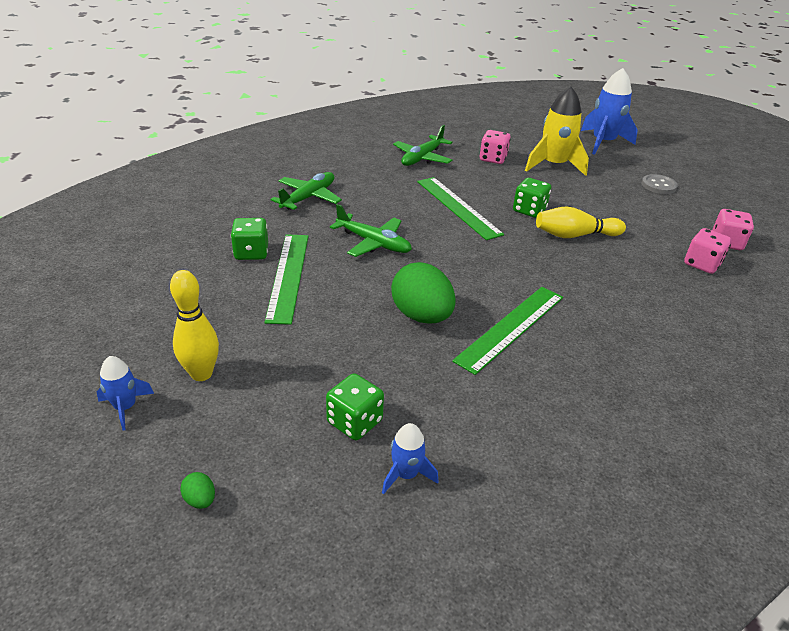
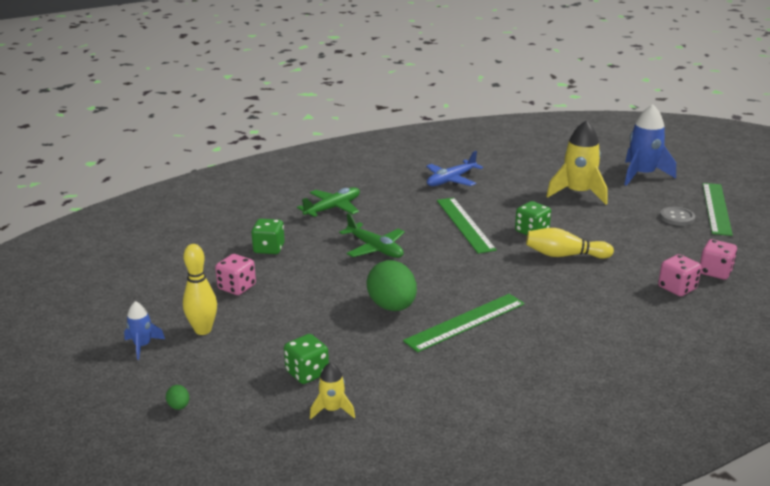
camera: 15 degrees right, 10 degrees down
green ruler [264,234,309,325] -> green ruler moved to [702,183,733,236]
blue rocket [382,423,439,494] -> yellow rocket [310,362,355,419]
green plane [393,125,453,166] -> blue plane [426,151,483,186]
pink dice [480,130,511,164] -> pink dice moved to [215,254,256,295]

